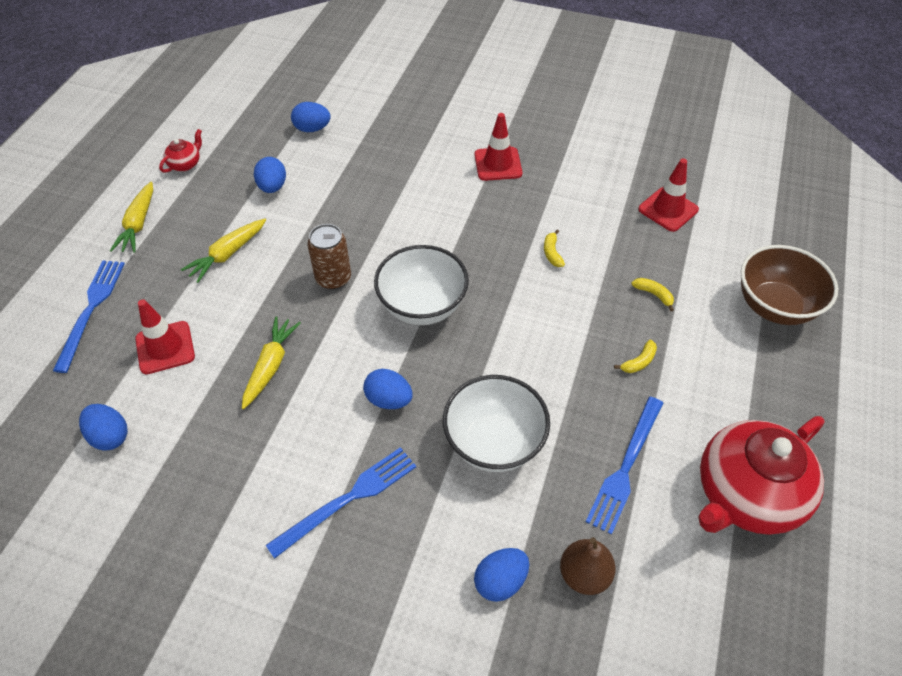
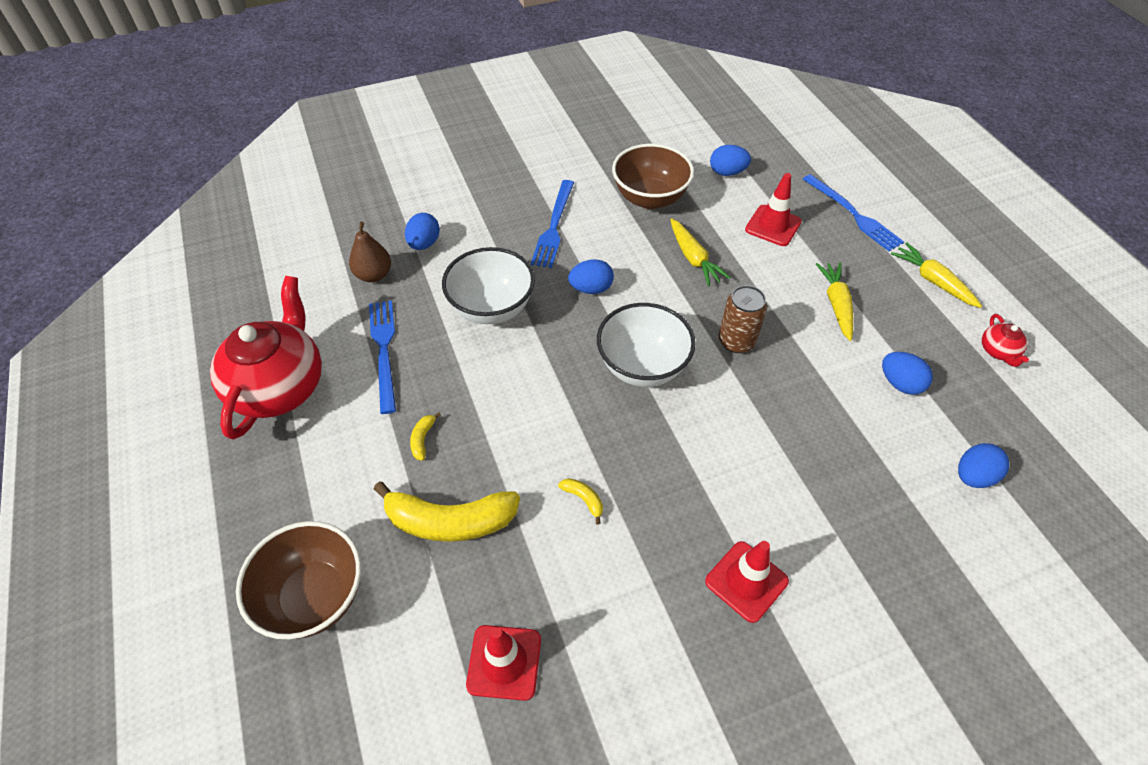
camera: 140 degrees right, 0 degrees up
yellow banana [631,278,674,311] -> yellow banana [374,481,520,542], size x2.42
none -> brown bowl [612,144,694,209]

